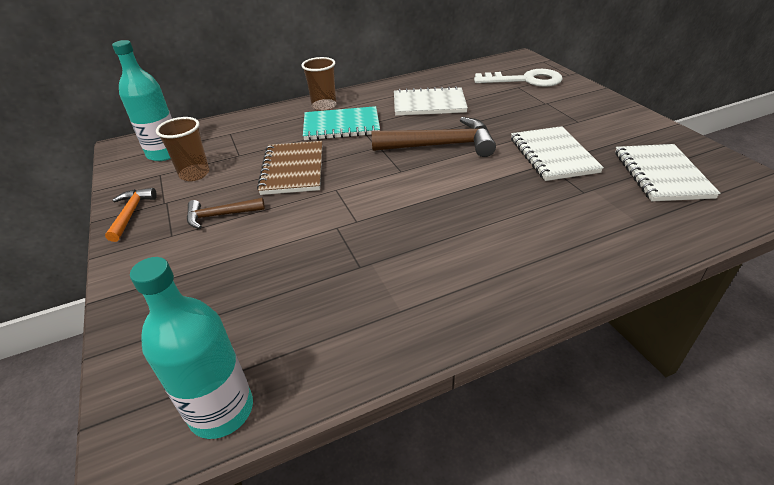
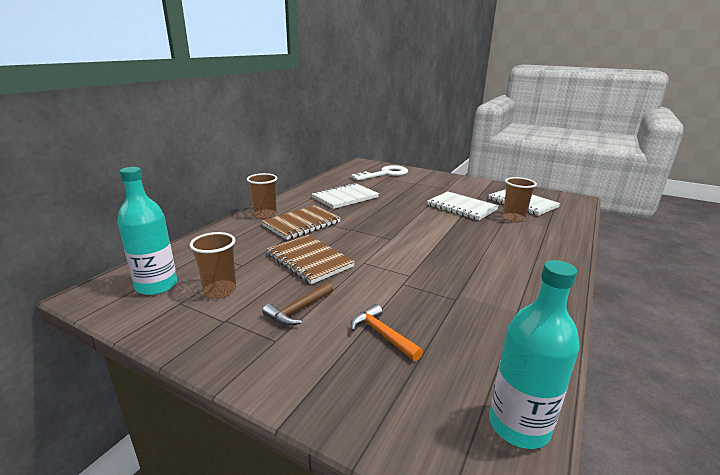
camera: 40 degrees left, 15 degrees down
orange hammer [105,188,157,242] -> orange hammer moved to [351,304,423,361]
turquoise notebook [303,106,380,140] -> brown notebook [261,205,341,240]
brown hammer [371,117,496,157] -> none
none -> brown cup [502,177,537,223]

